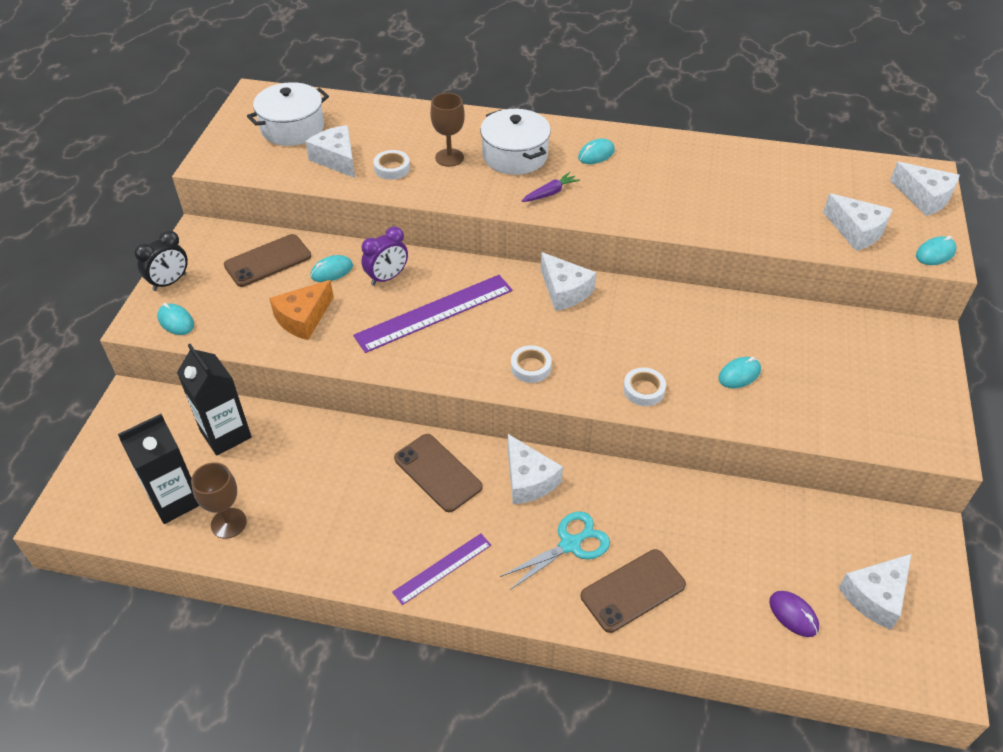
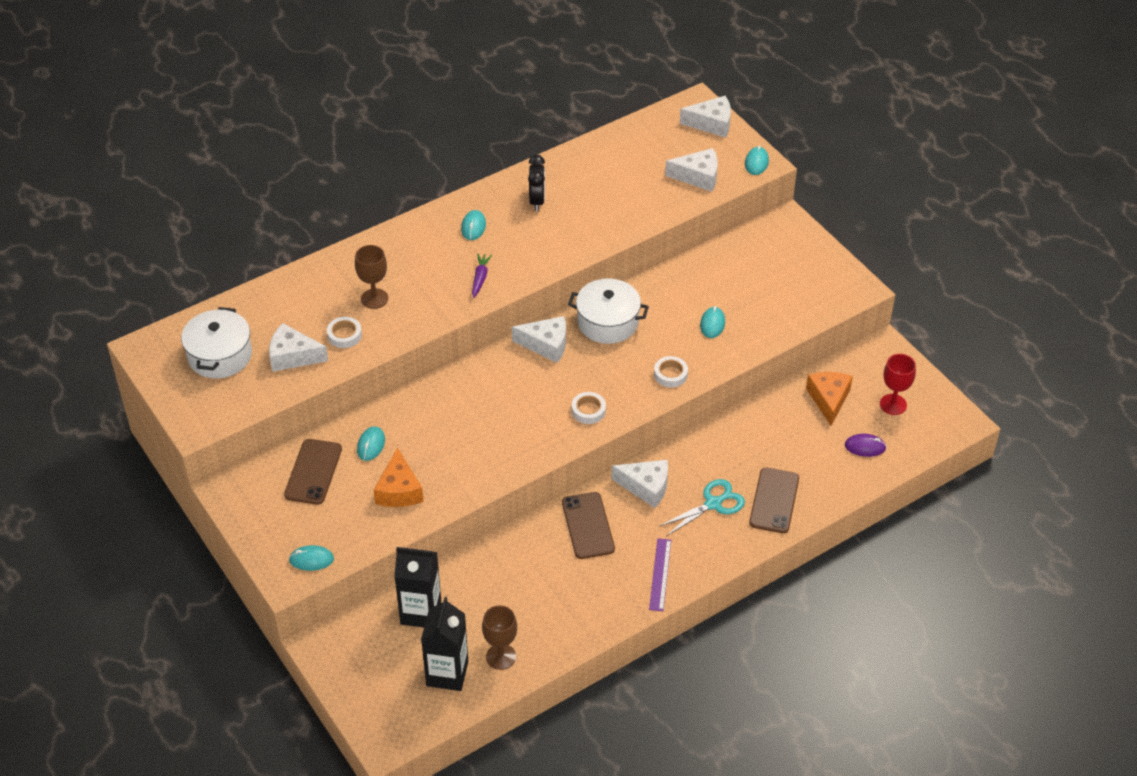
camera: 45 degrees left, 0 degrees up
black clock [134,230,188,291] -> black clock moved to [528,155,545,211]
purple ruler [353,275,513,353] -> none
purple clock [361,226,408,286] -> none
brown phone [394,434,482,512] -> brown phone turned 75 degrees clockwise [562,492,615,559]
white pot [480,109,551,175] -> white pot moved to [568,278,649,344]
turquoise scissors [500,511,610,591] -> turquoise scissors turned 45 degrees clockwise [660,479,745,536]
white cheese [838,554,912,630] -> red goblet [880,354,916,415]
none -> orange cheese [806,372,853,426]

